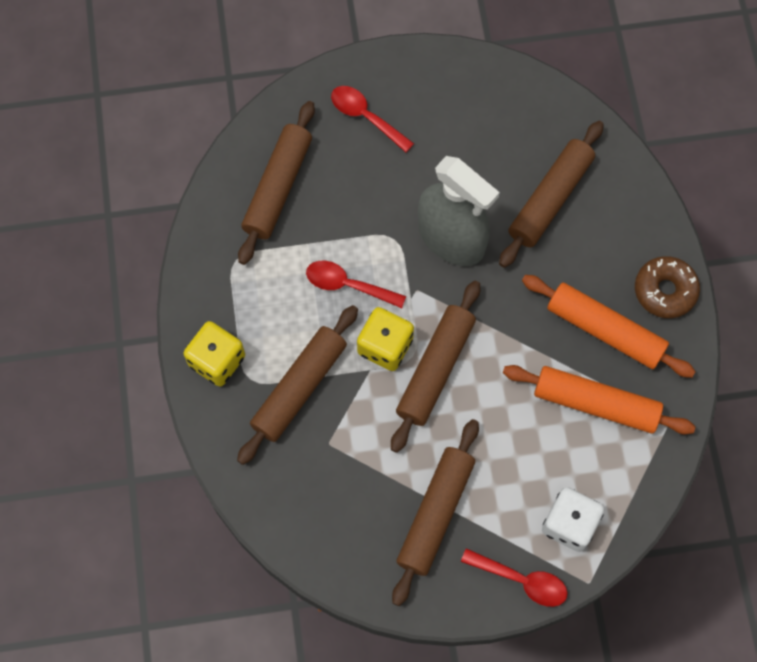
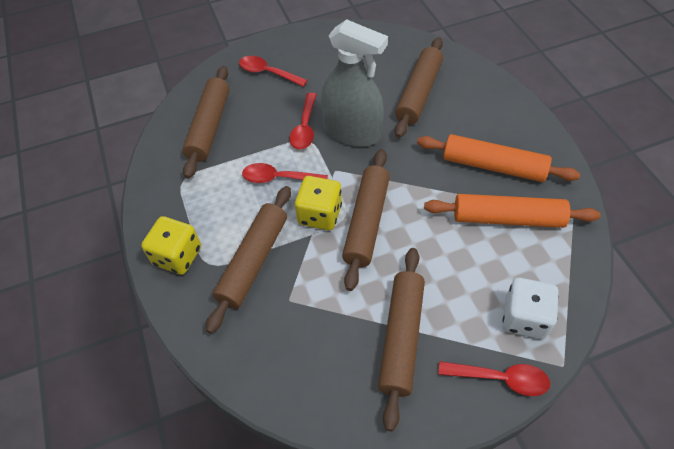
camera: 10 degrees left, 15 degrees down
brown donut [635,256,700,318] -> none
none -> red spoon [289,93,317,150]

